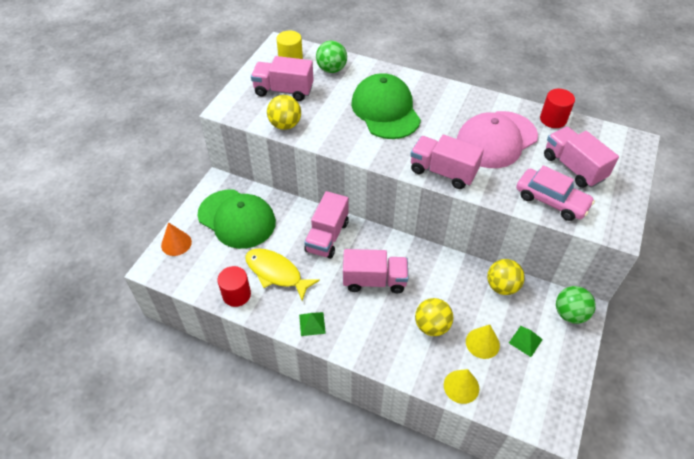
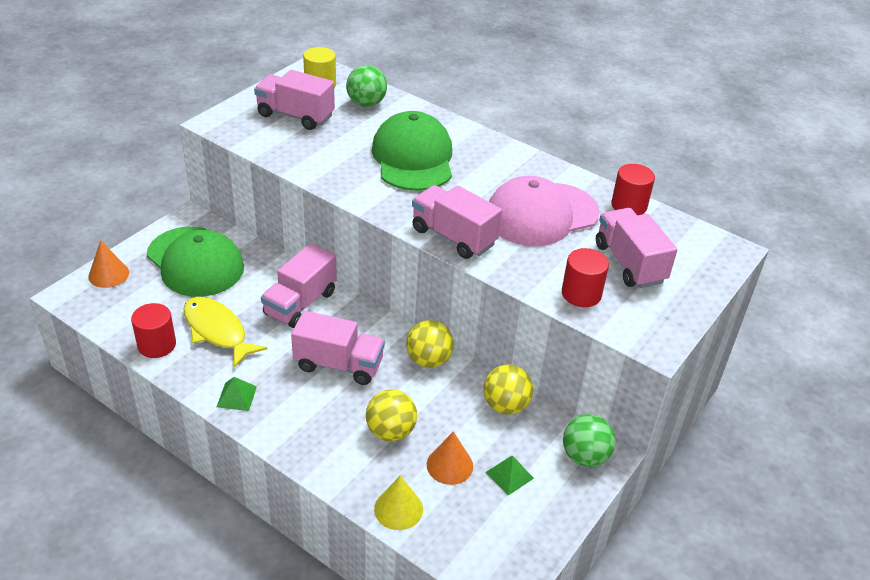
camera: 10 degrees right, 10 degrees down
yellow ball [267,95,301,130] -> yellow ball moved to [406,320,454,368]
yellow cone [466,325,500,359] -> orange cone [427,431,473,485]
pink car [516,165,595,221] -> red cylinder [562,248,609,307]

